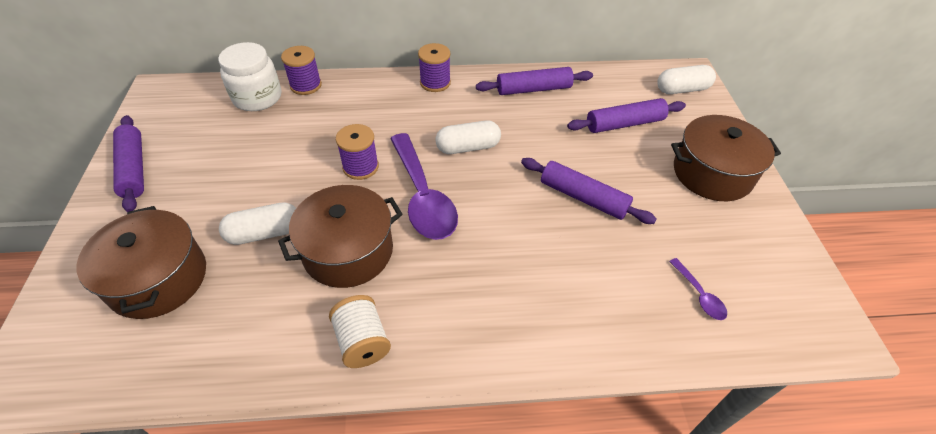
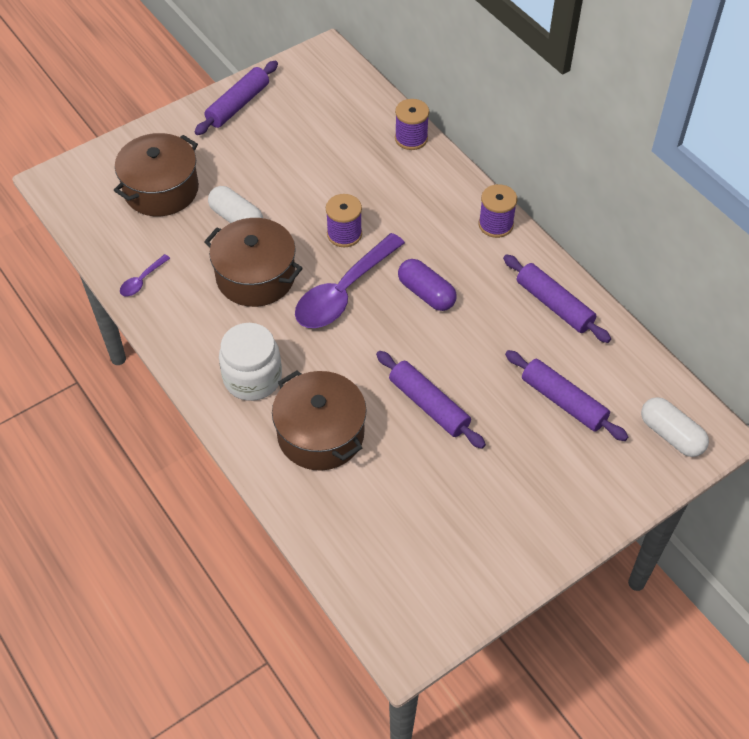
camera: 60 degrees right, 5 degrees up
white jar [218,42,281,111] -> white jar moved to [219,323,282,401]
white spool [329,295,391,368] -> none
white capsule [435,120,501,154] -> purple capsule [398,259,457,311]
purple rolling pin [521,158,656,224] -> purple rolling pin turned 45 degrees counterclockwise [376,351,486,449]
purple spoon [669,258,727,320] -> purple spoon moved to [120,254,170,296]
brown pot [671,115,781,201] -> brown pot moved to [272,370,366,471]

